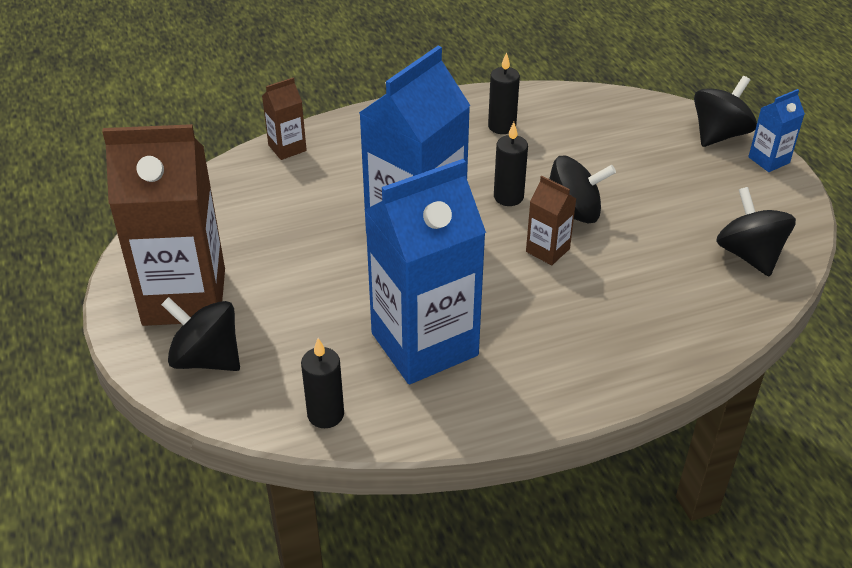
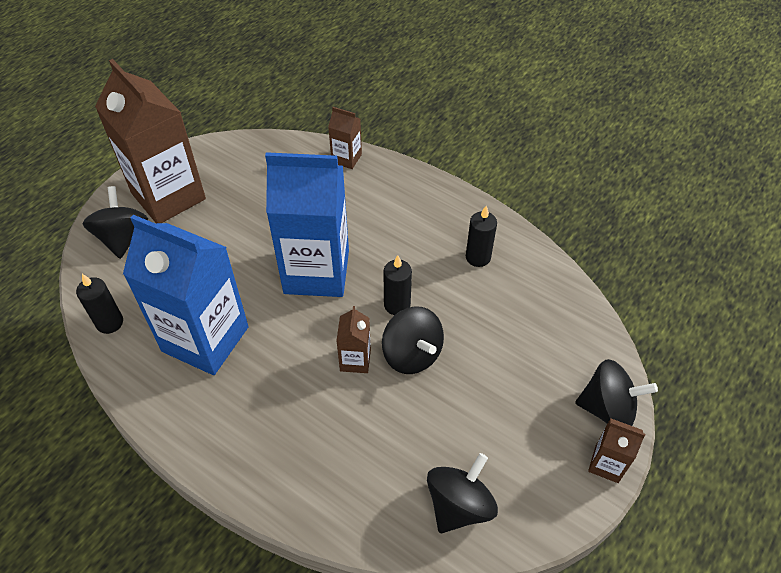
camera: 55 degrees right, 10 degrees up
blue carton [748,89,805,172] -> brown carton [588,418,645,483]

